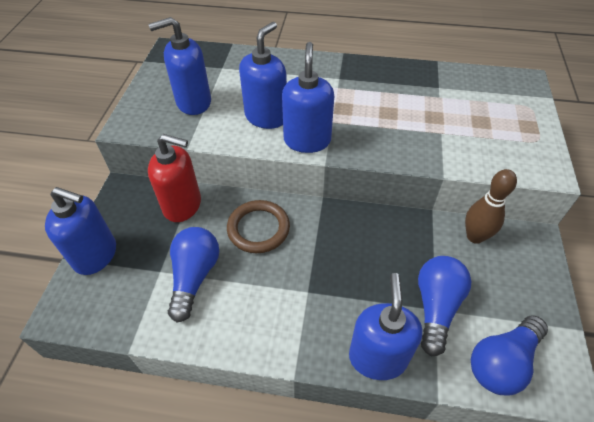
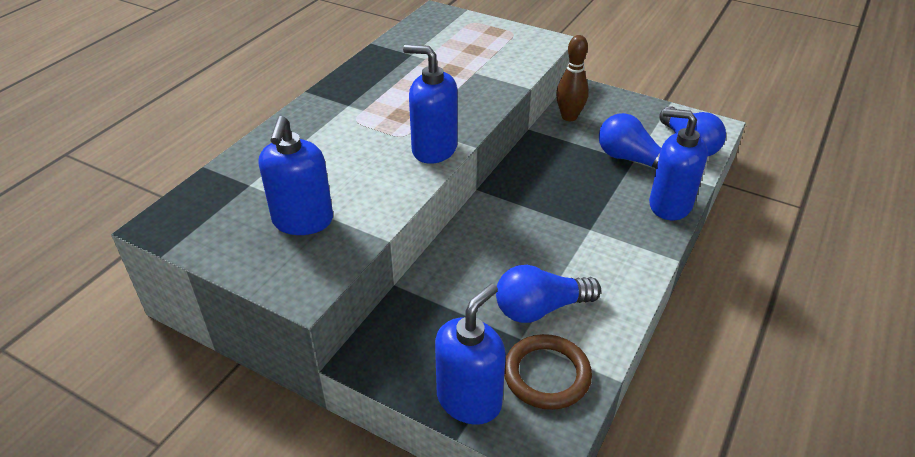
camera: 70 degrees left, 10 degrees down
red soap dispenser [148,134,201,222] -> none
blue light bulb [168,227,219,322] -> blue light bulb turned 45 degrees counterclockwise [496,265,601,323]
brown ring [227,200,290,253] -> brown ring moved to [504,334,592,410]
blue soap dispenser [239,22,287,129] -> none

